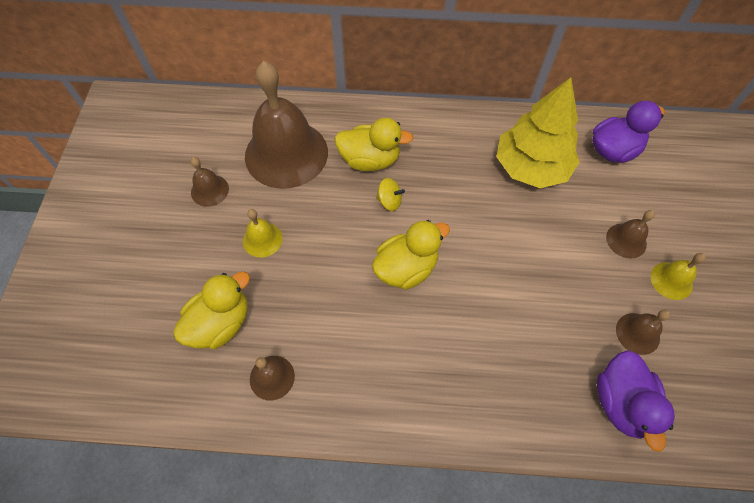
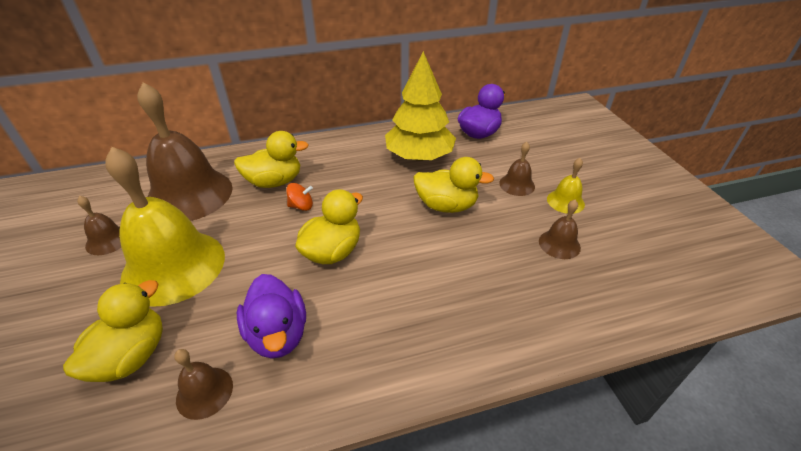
camera: 20 degrees left, 20 degrees down
yellow bell [243,209,283,257] -> yellow bell [105,147,225,307], size x2.29
yellow spinning top [376,178,405,211] -> orange spinning top [286,183,313,211]
purple duck [597,350,675,452] -> purple duck moved to [237,274,306,359]
none -> yellow duck [413,157,494,213]

